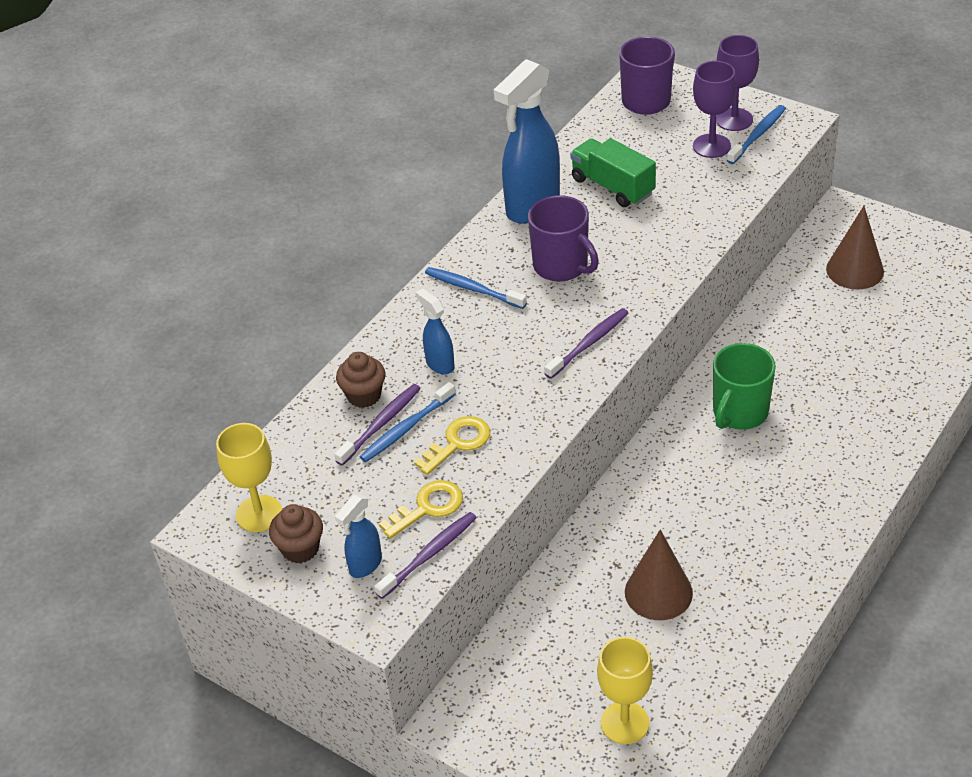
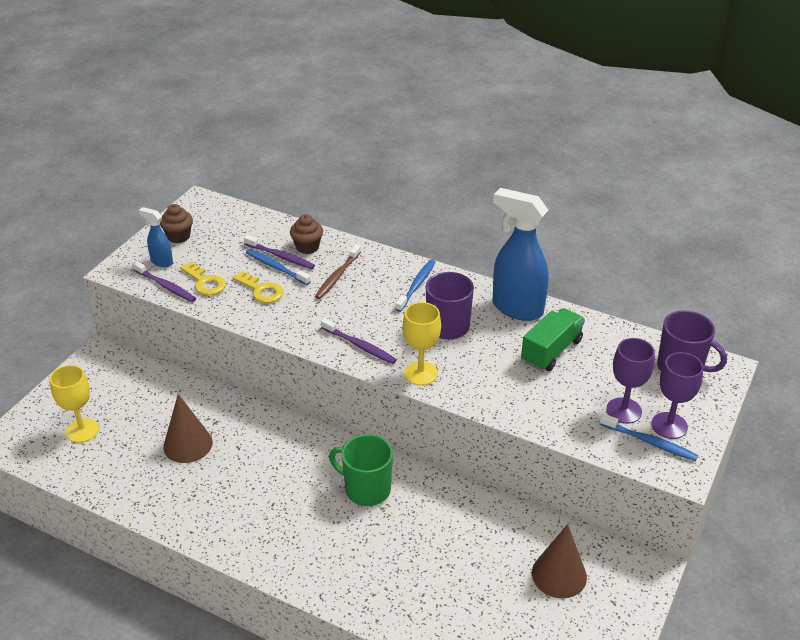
camera: 80 degrees right, 5 degrees down
yellow goblet [216,423,282,532] -> yellow goblet moved to [403,302,441,386]
blue spray bottle [415,288,455,374] -> brown toothbrush [315,245,361,299]

